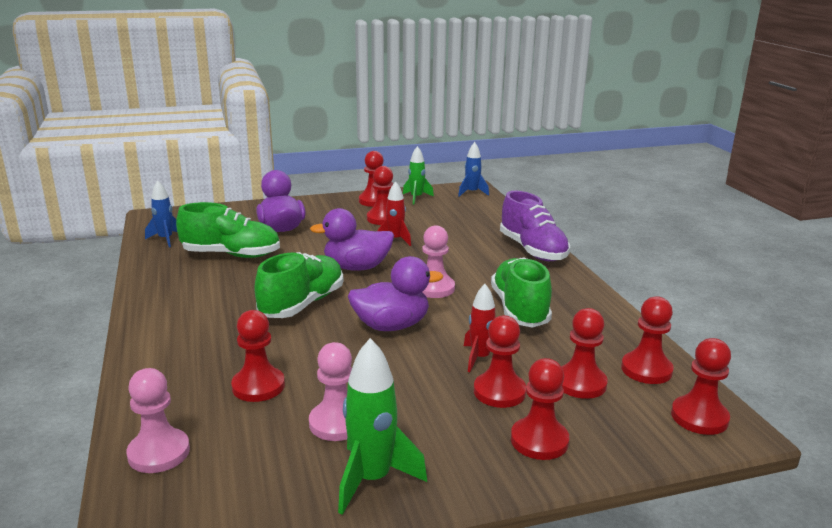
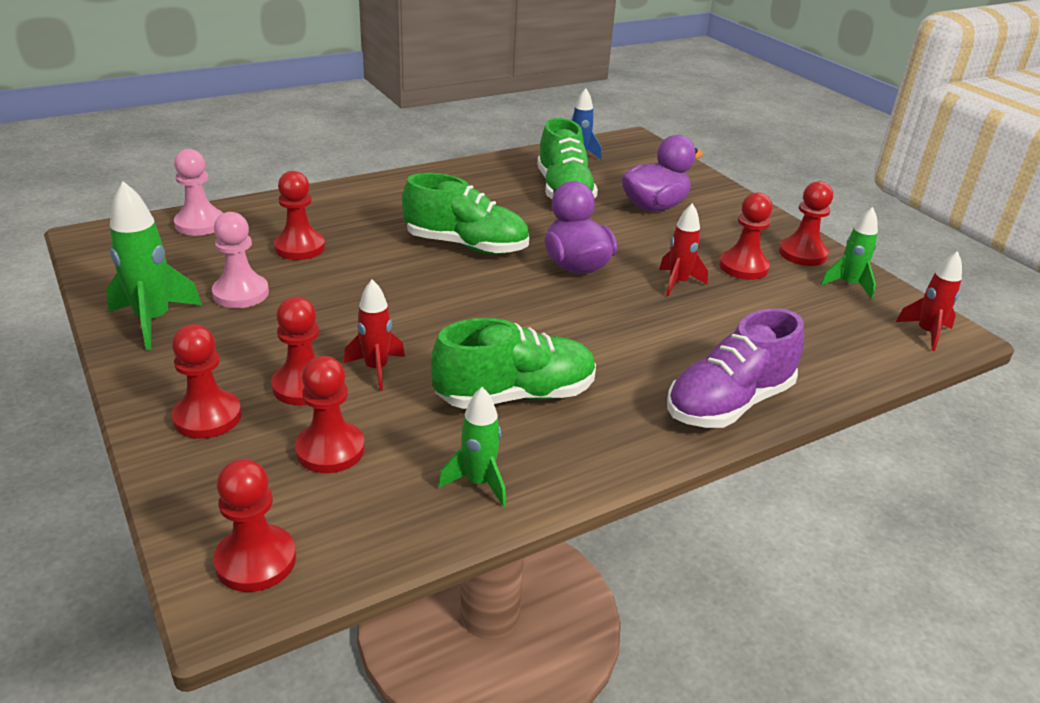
camera: 75 degrees right, 10 degrees up
purple duck [348,256,443,331] -> none
pink pawn [422,225,455,298] -> none
blue rocket [458,142,489,197] -> red rocket [896,251,962,351]
red pawn [621,296,674,384] -> none
none -> green rocket [438,387,506,507]

